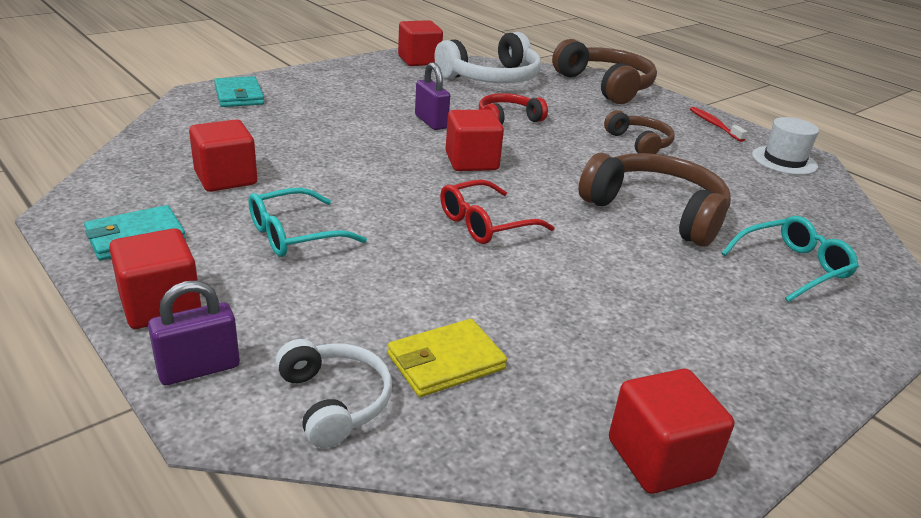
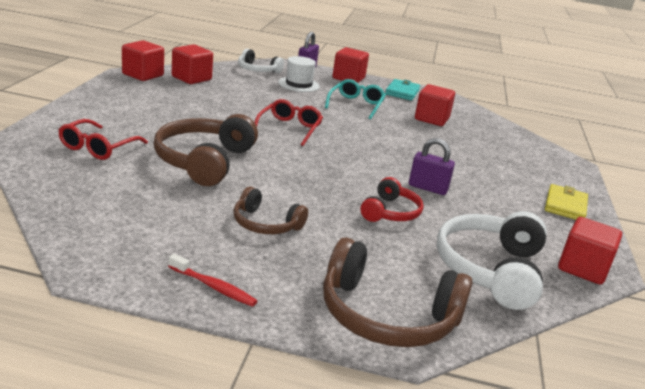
camera: 140 degrees right, 5 degrees down
turquoise wallet [214,76,264,107] -> none
yellow wallet [388,319,507,397] -> yellow wallet moved to [545,184,588,220]
red cube [446,110,504,171] -> red cube moved to [172,44,213,84]
brown headphones [578,153,731,247] -> brown headphones turned 105 degrees clockwise [154,114,258,186]
turquoise glasses [721,216,859,302] -> red glasses [58,119,148,160]
white hat [752,117,819,175] -> white hat moved to [278,56,320,92]

